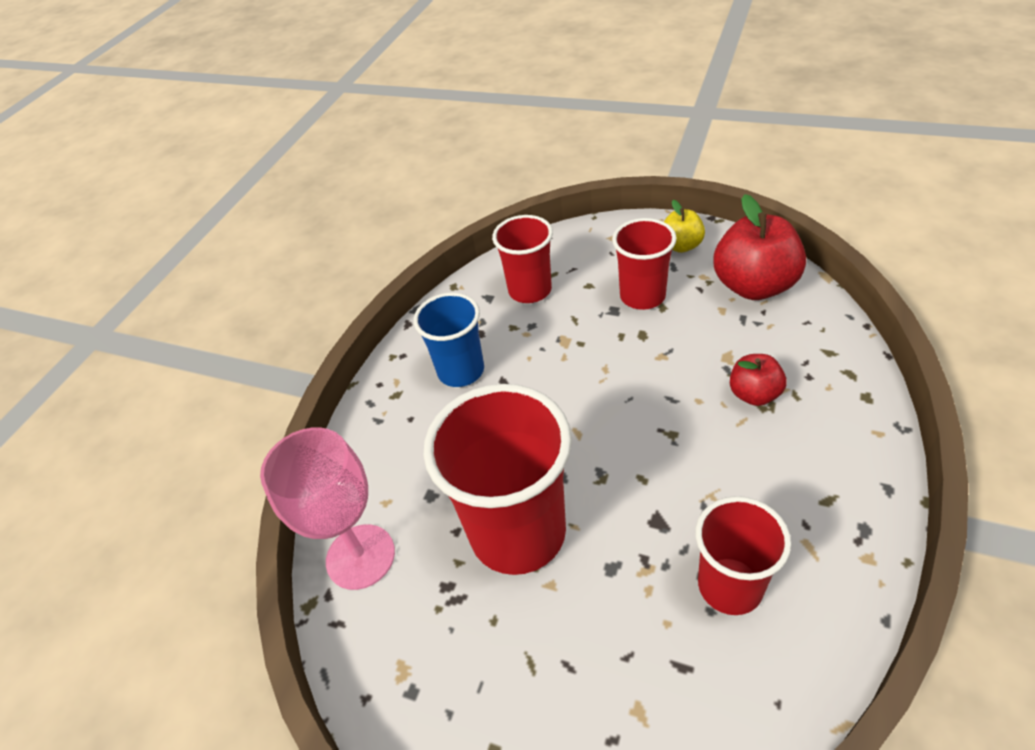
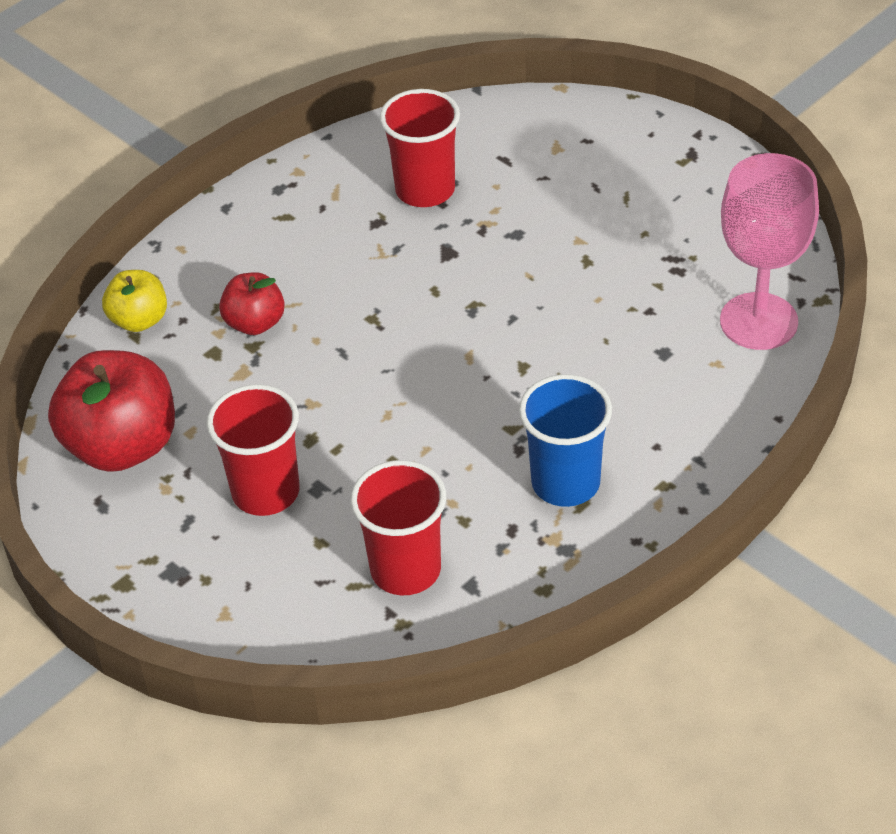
camera: 160 degrees left, 0 degrees up
red cup [423,384,572,575] -> none
yellow apple [664,200,705,253] -> yellow apple moved to [102,270,167,332]

